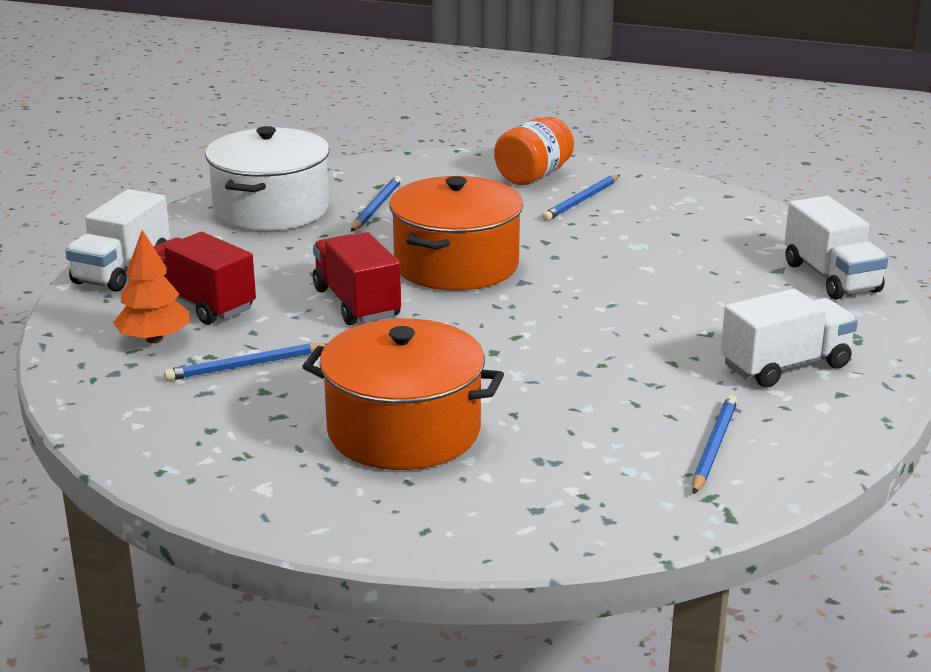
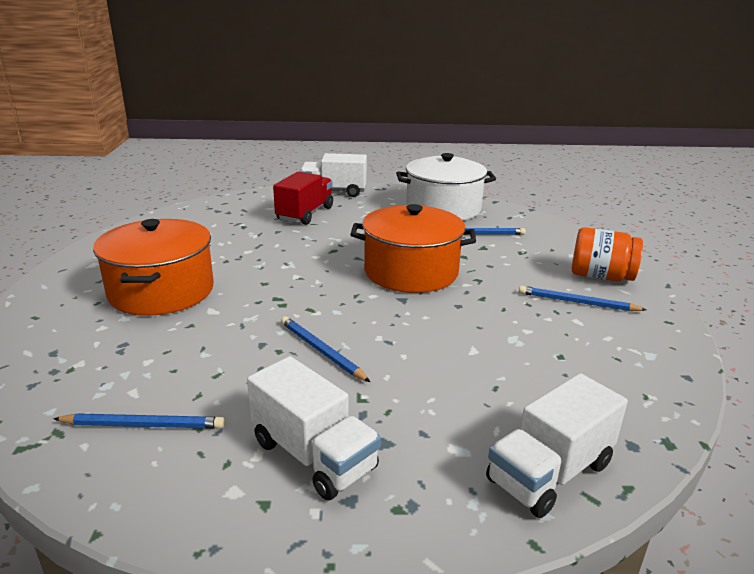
camera: 70 degrees right, 0 degrees up
orange tree [113,230,189,343] -> none
blue pencil [164,343,326,381] -> blue pencil moved to [281,316,370,382]
red truck [313,232,401,325] -> none

